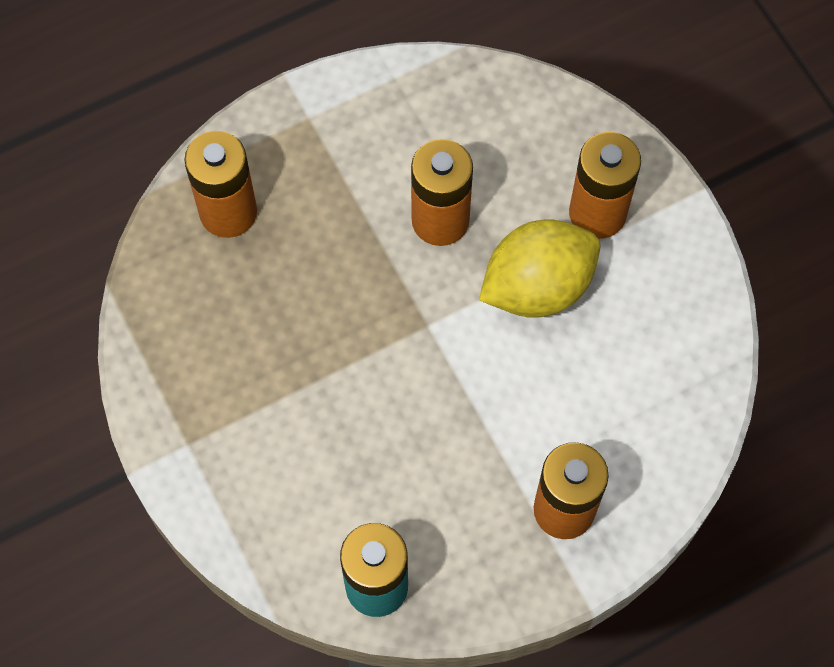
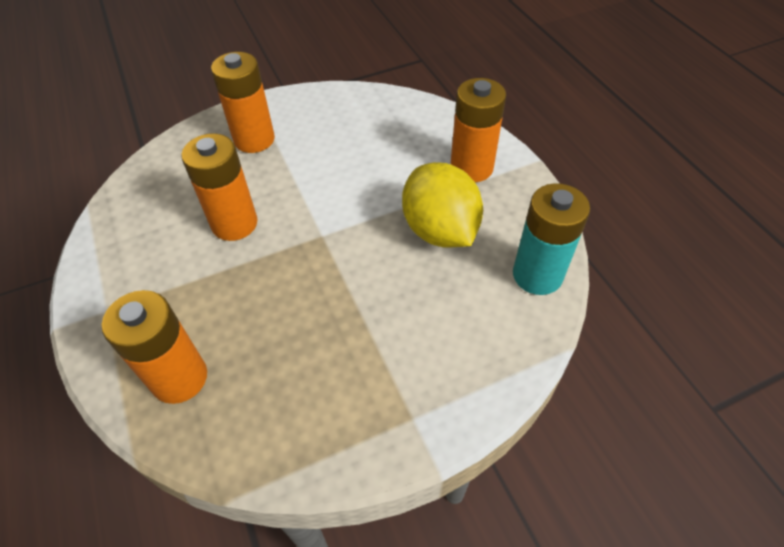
camera: 85 degrees left, 15 degrees down
yellow lemon [479,219,601,318] -> yellow lemon moved to [402,162,483,248]

